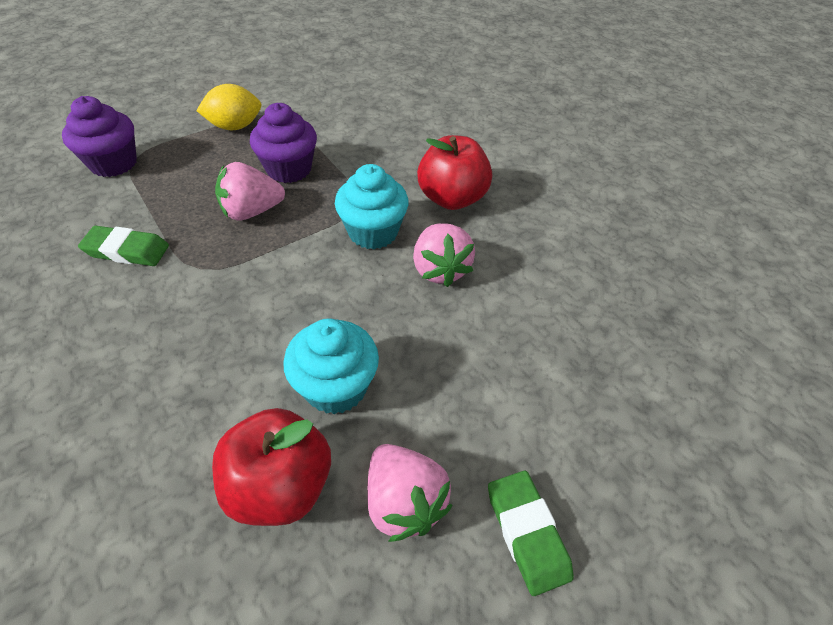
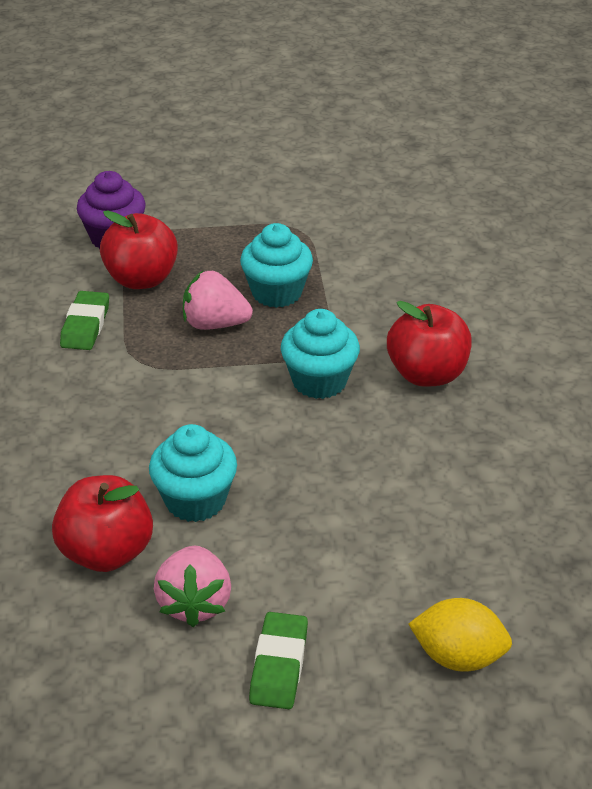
camera: 30 degrees right, 10 degrees down
green eraser [78,226,169,266] -> green eraser turned 60 degrees clockwise [60,291,109,350]
yellow lemon [196,84,261,130] -> yellow lemon moved to [408,598,512,672]
purple cupcake [250,103,317,183] -> turquoise cupcake [240,223,313,308]
pink strawberry [413,223,475,287] -> none
none -> red apple [100,210,178,289]

